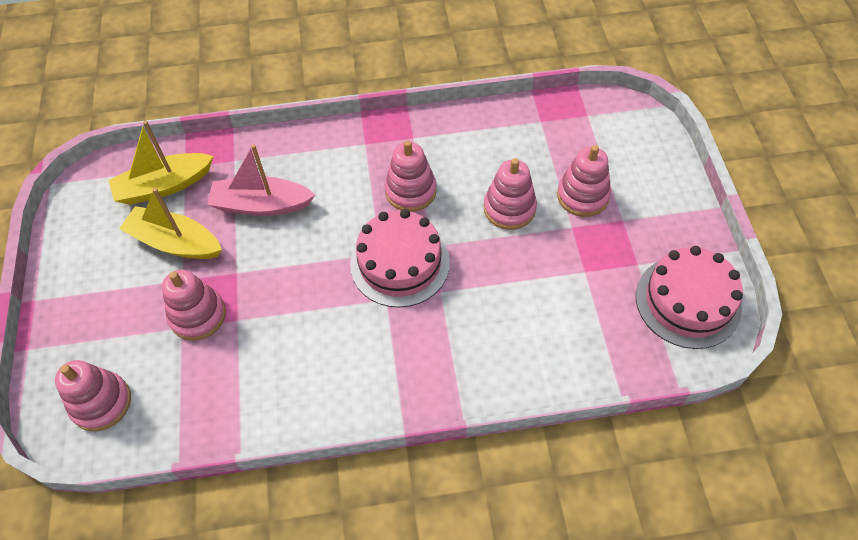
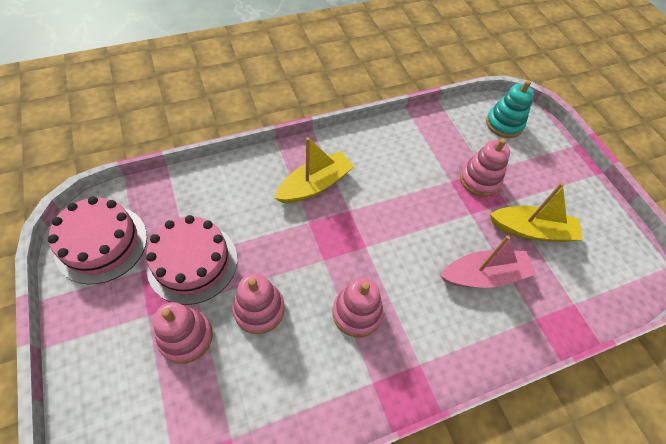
camera: 160 degrees right, 0 degrees up
pink stacking toy [55,360,131,431] -> turquoise stacking toy [486,80,534,138]
yellow boat [108,121,214,205] -> yellow boat moved to [274,137,354,203]
pink cake [350,209,450,307] -> pink cake moved to [146,215,237,305]

